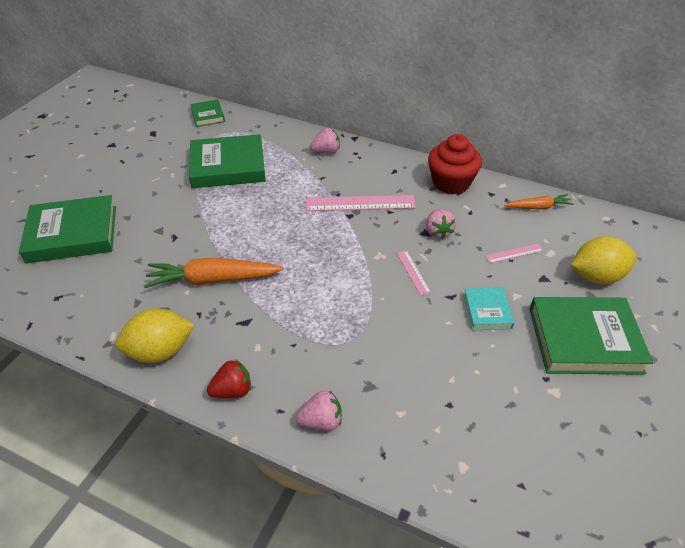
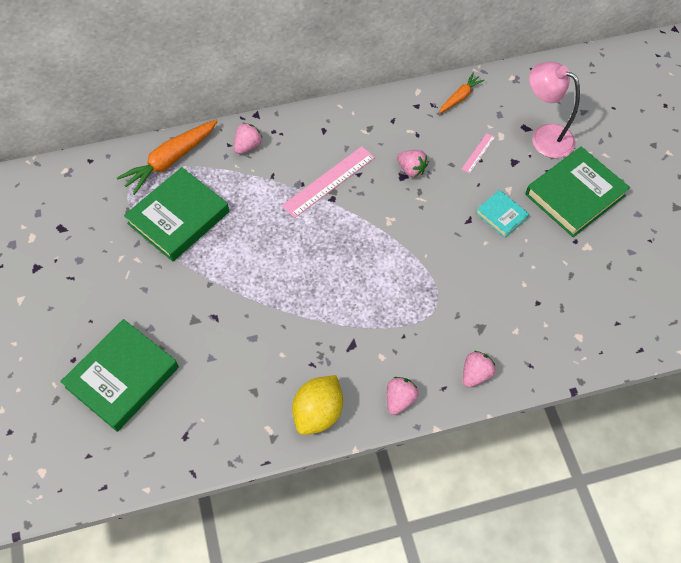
camera: 40 degrees left, 15 degrees up
orange carrot [144,258,284,288] -> orange carrot moved to [117,120,218,195]
green book [190,99,225,127] -> none
red strawberry [207,359,251,398] -> pink strawberry [387,377,419,415]
pink ruler [397,250,431,296] -> none
red cupcake [428,134,482,195] -> none
yellow lemon [571,236,636,284] -> pink lamp [529,62,580,158]

